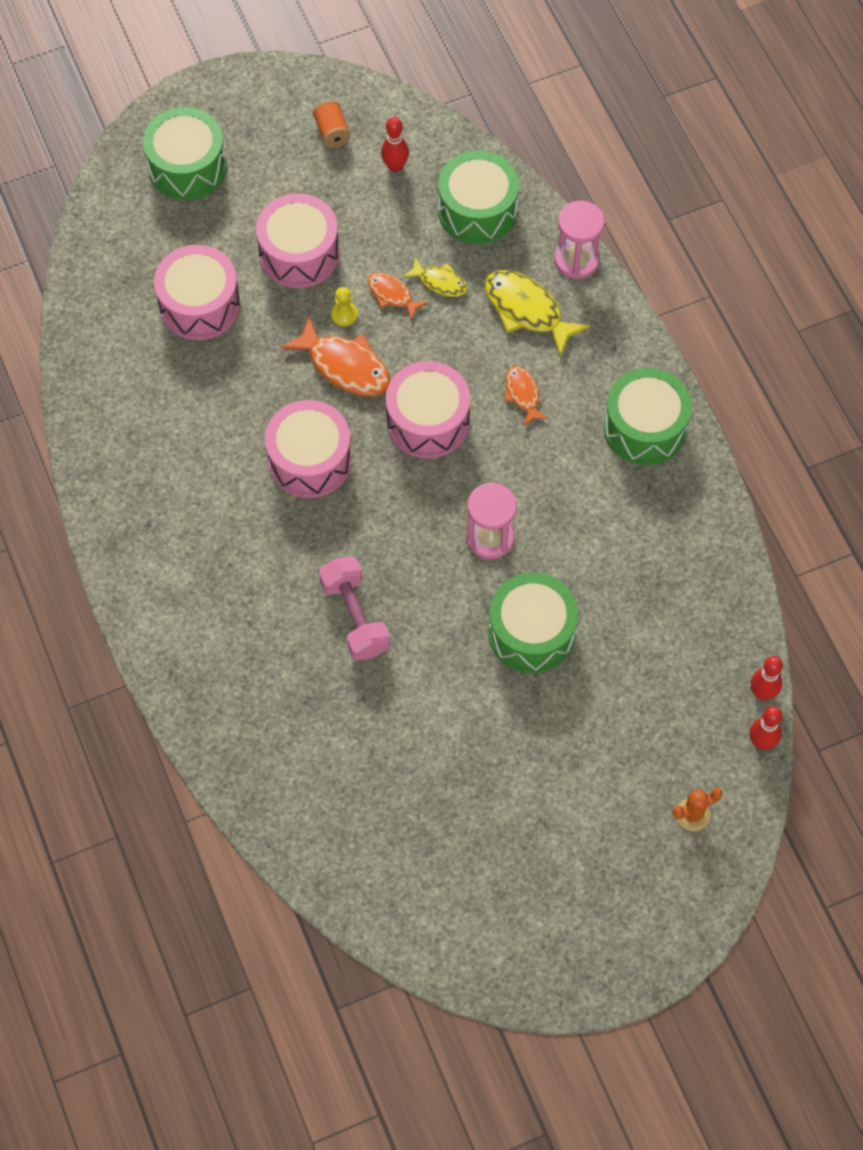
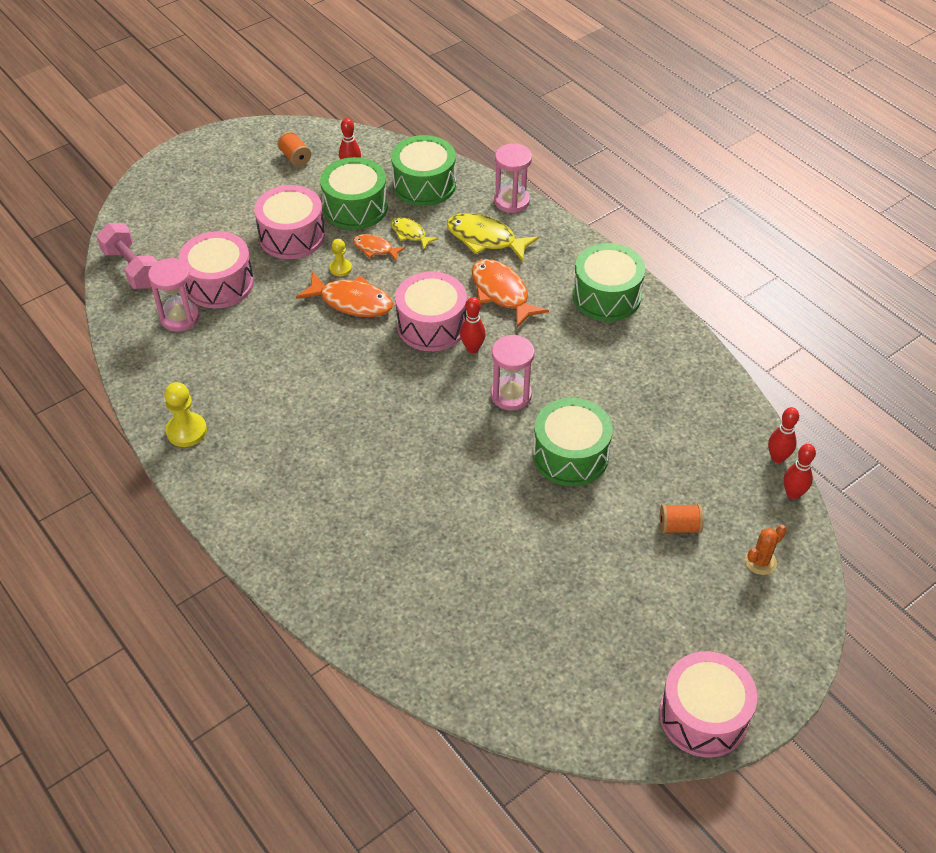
camera: 15 degrees left, 15 degrees down
green drum [143,107,227,200] -> green drum moved to [320,157,388,230]
pink drum [265,400,352,498] -> pink drum moved to [659,651,757,757]
pink dumbbell [319,557,390,661] -> pink dumbbell moved to [96,223,157,289]
yellow fish [403,258,467,297] -> yellow fish turned 150 degrees counterclockwise [391,217,439,249]
orange fish [504,366,549,426] -> orange fish [472,259,549,328], size x1.75
none -> pink hourglass [148,258,200,331]
none -> yellow pawn [164,382,207,447]
none -> red bowling pin [460,297,486,353]
none -> orange spool [660,504,704,534]

